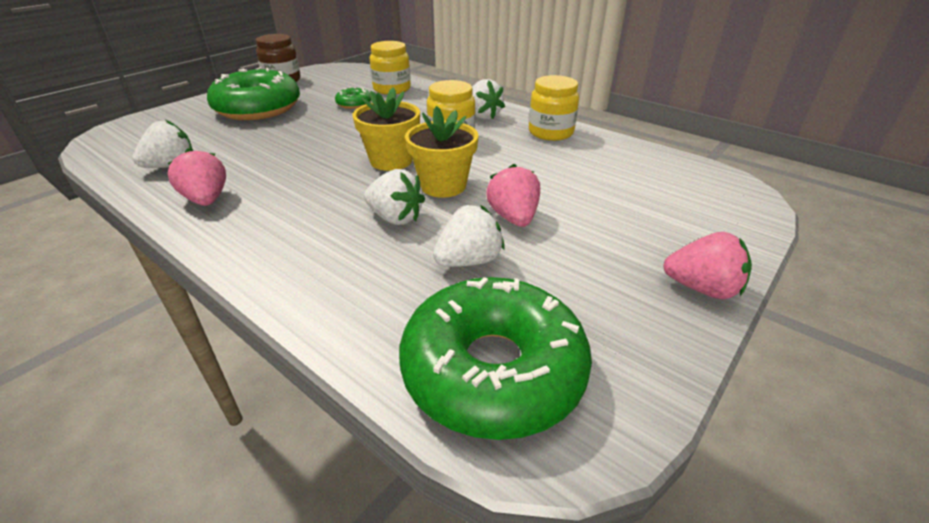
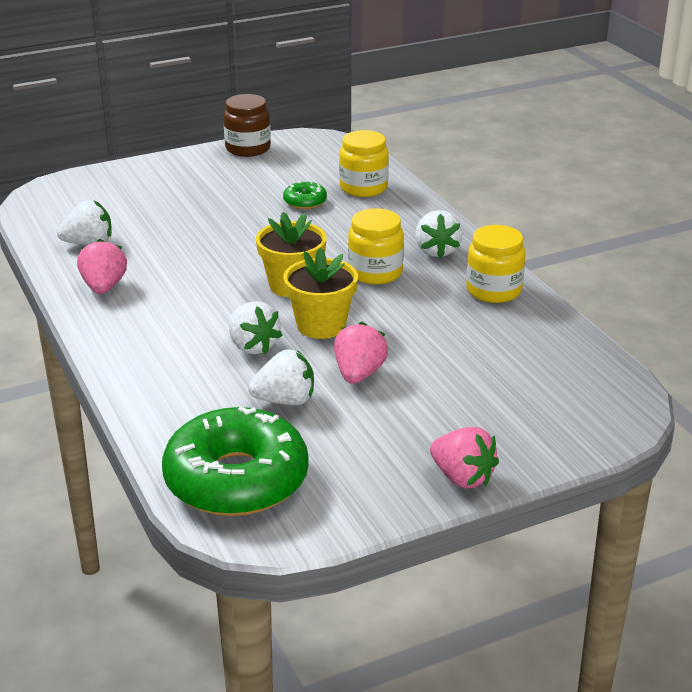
camera: 25 degrees right, 5 degrees down
green donut [207,67,300,120] -> none

